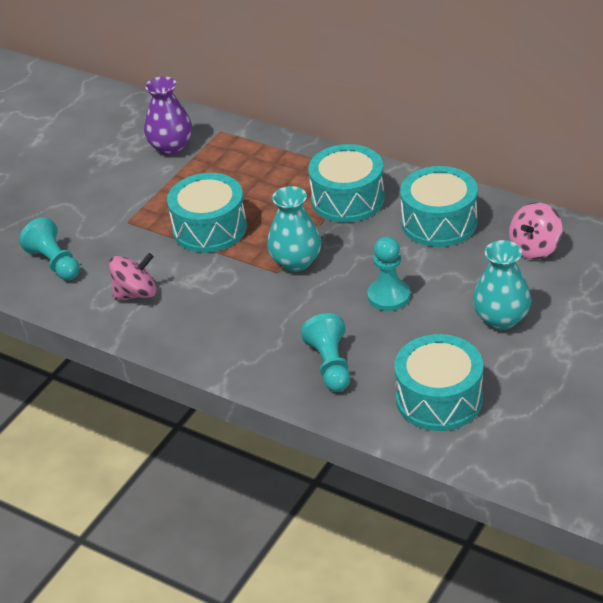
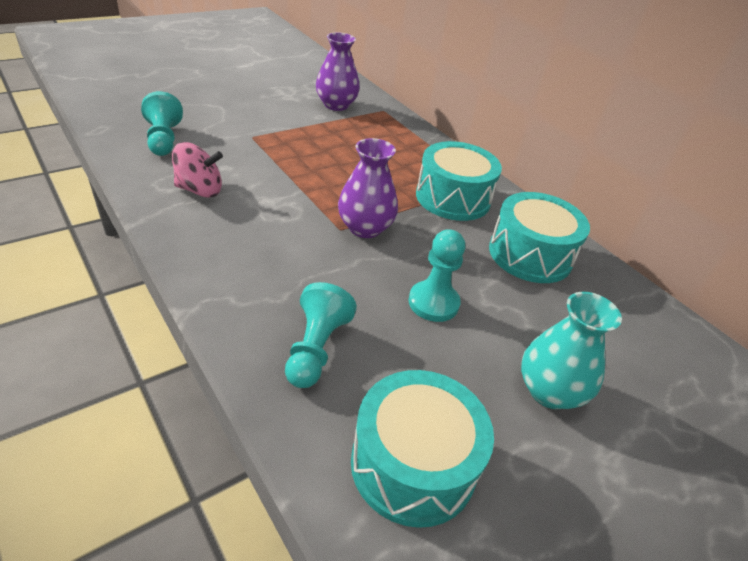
camera: 15 degrees right, 0 degrees up
turquoise drum [167,173,247,253] -> none
turquoise vase [267,186,322,272] -> purple vase [338,138,398,238]
pink spinning top [509,202,563,260] -> none

